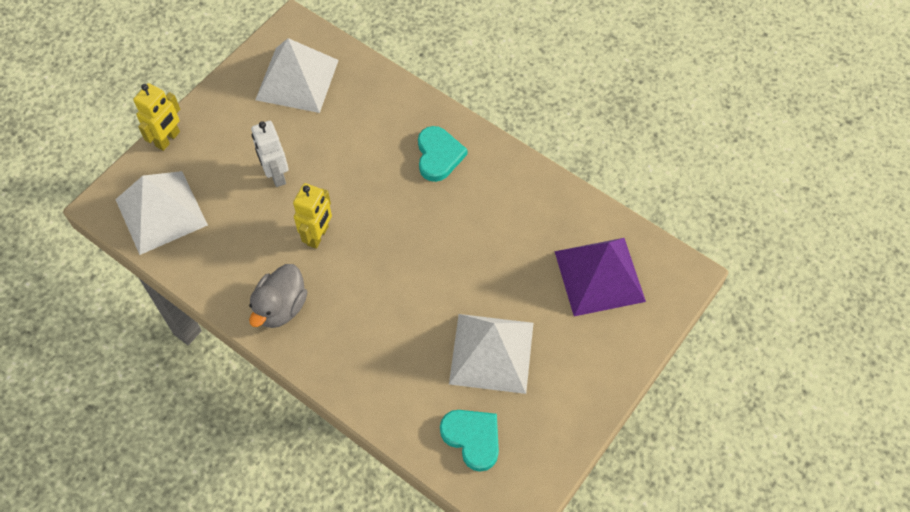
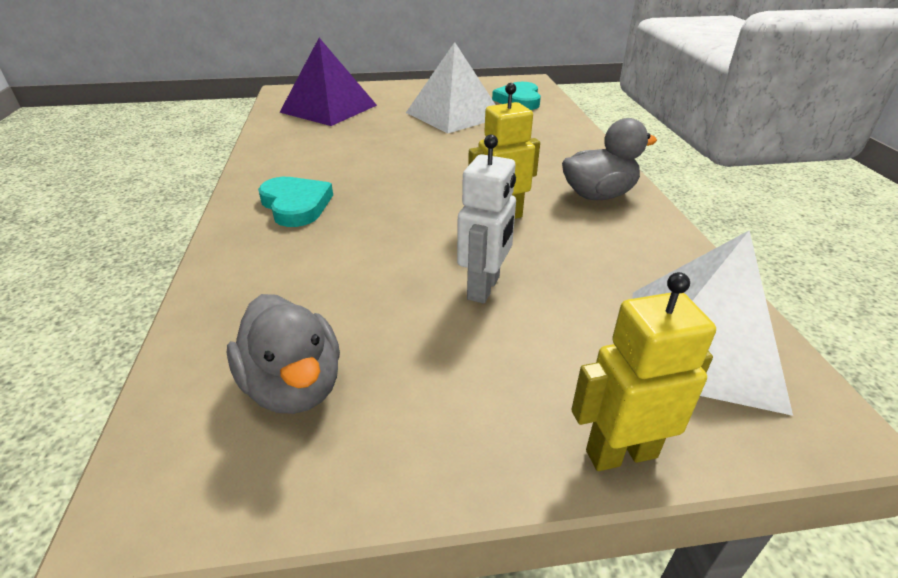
camera: 135 degrees left, 25 degrees down
white pyramid [255,38,339,113] -> grey duck [227,294,340,414]
turquoise heart [418,126,467,182] -> turquoise heart turned 105 degrees clockwise [258,177,333,227]

